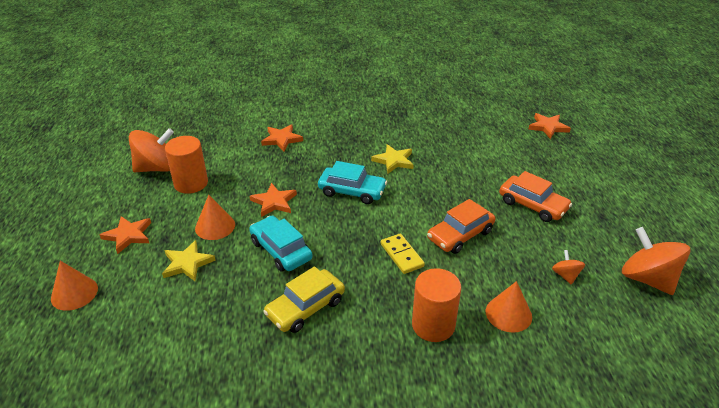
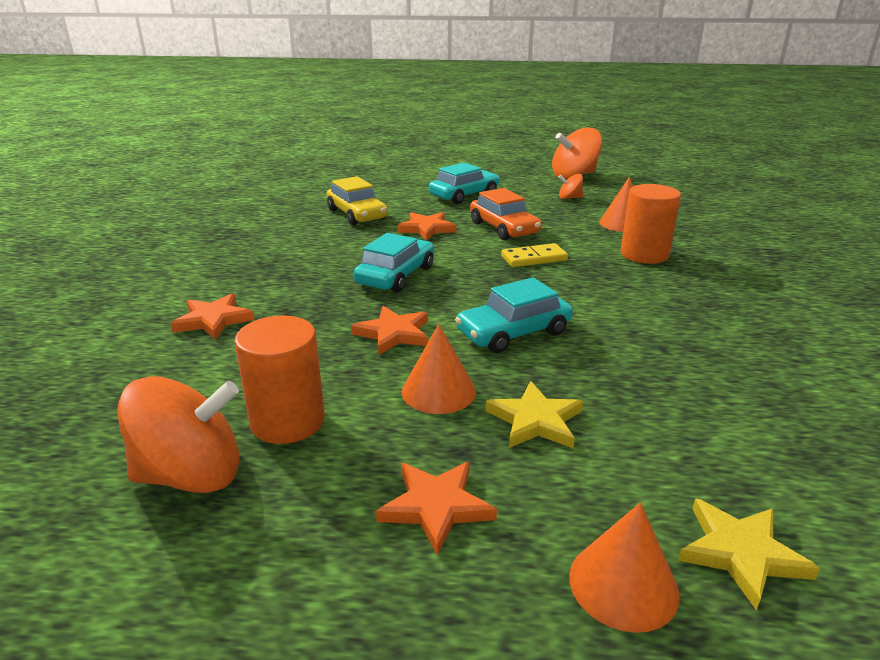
camera: 80 degrees left, 10 degrees down
orange spinning top [129,128,174,172] -> orange spinning top turned 90 degrees clockwise [117,376,240,493]
yellow car [263,266,345,333] -> yellow car moved to [326,176,388,225]
yellow star [371,144,414,174] -> yellow star moved to [678,498,820,610]
orange car [499,171,572,222] -> turquoise car [429,162,500,204]
orange star [528,113,571,139] -> orange star moved to [397,212,456,241]

